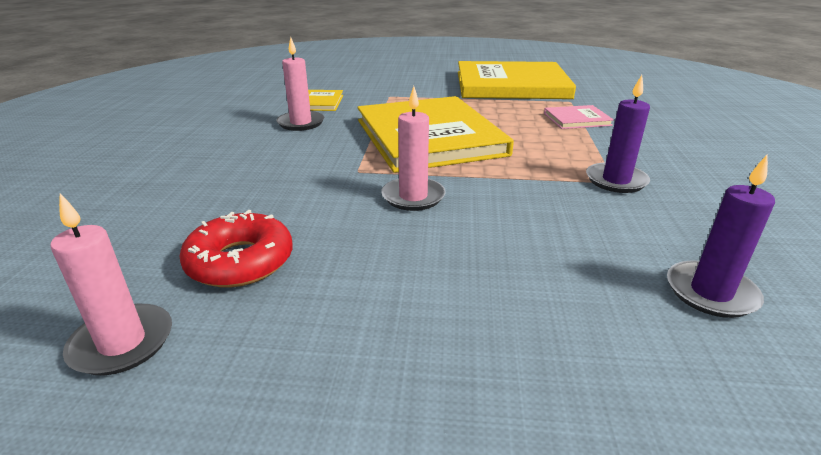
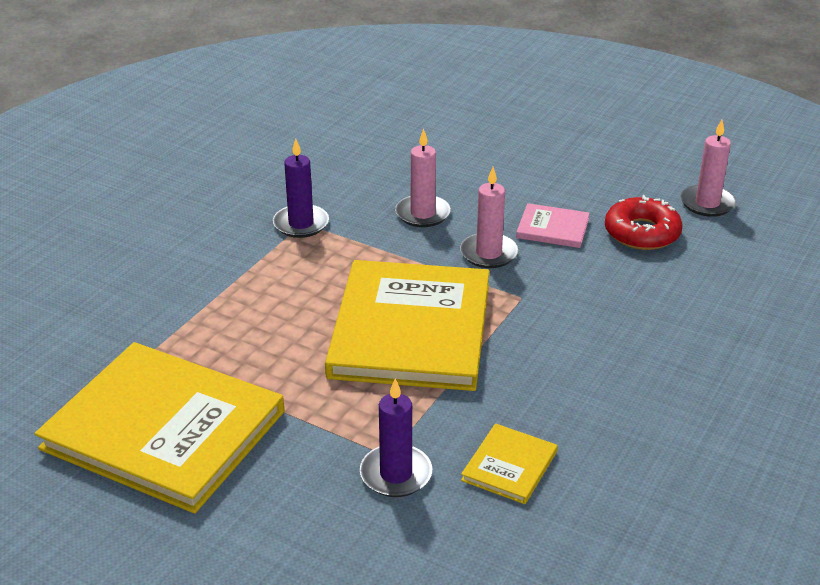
camera: 155 degrees left, 5 degrees up
pink candle [276,37,324,131] -> pink candle moved to [395,129,451,227]
pink book [544,105,614,129] -> pink book moved to [516,203,590,248]
purple candle [667,155,775,318] -> purple candle moved to [360,378,432,497]

